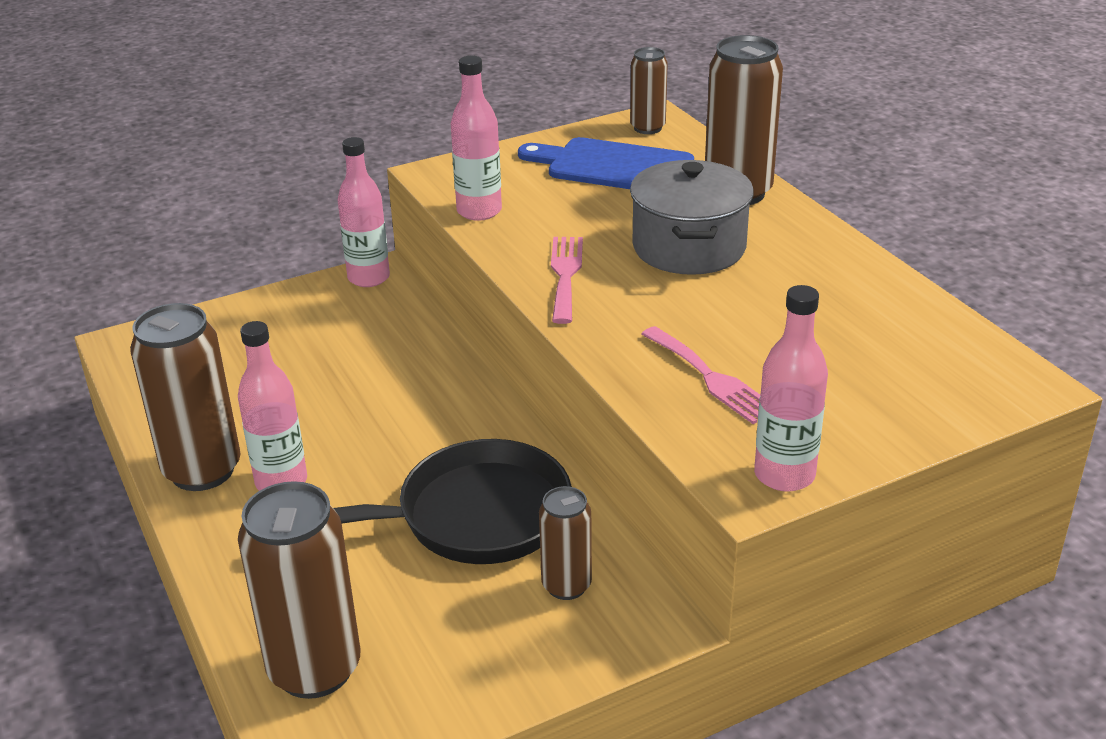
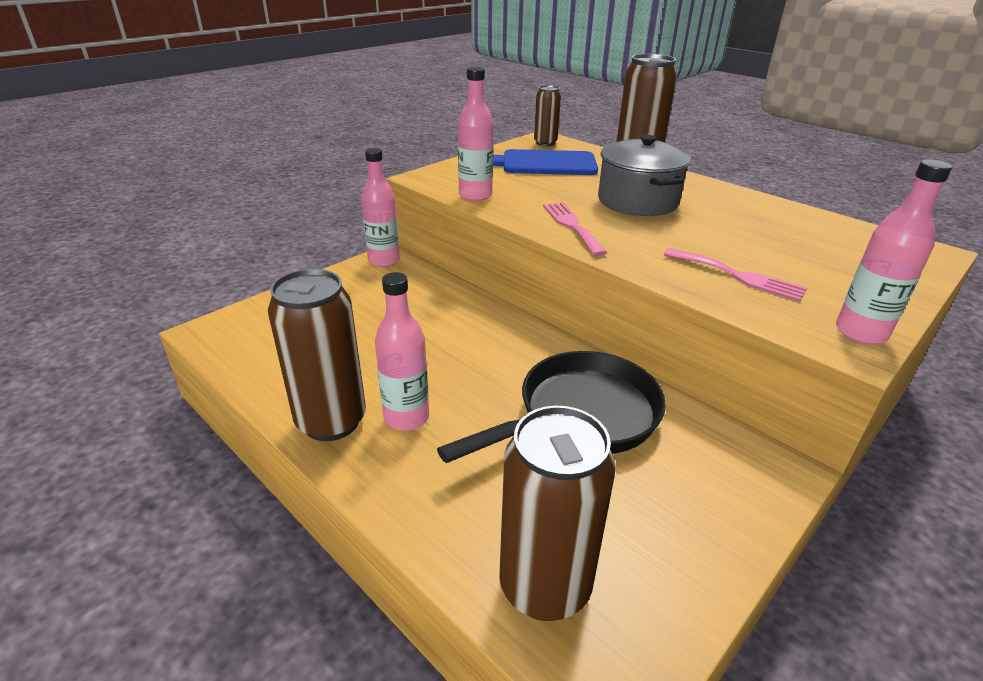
camera: 20 degrees left, 0 degrees up
brown can [539,486,592,600] -> none

